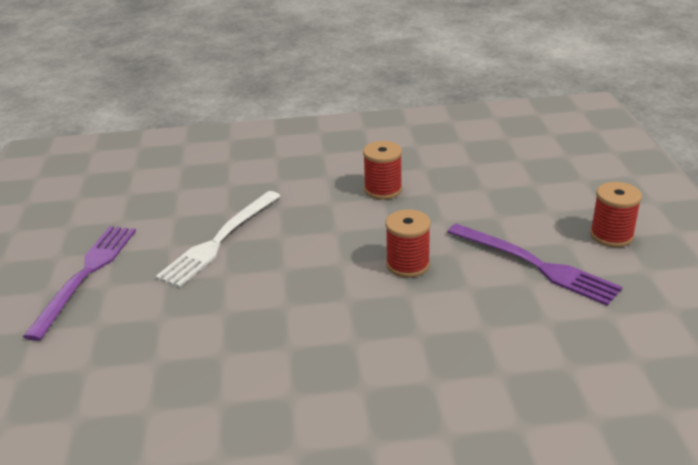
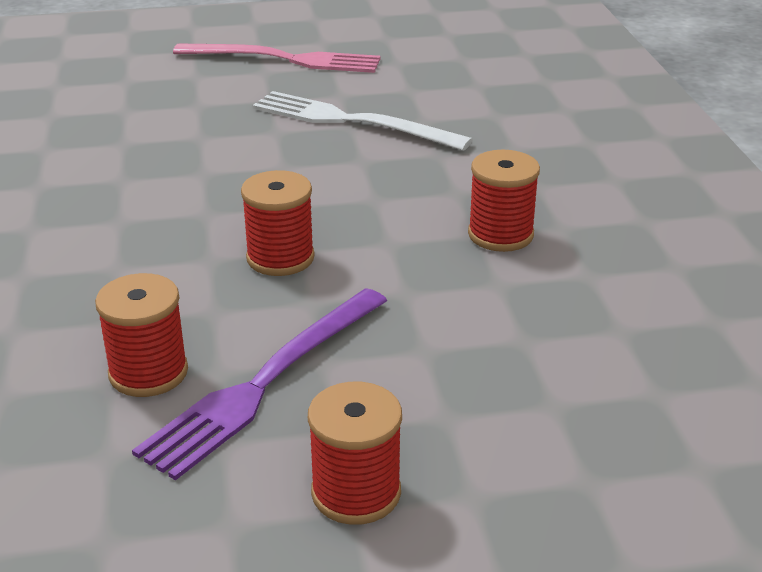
camera: 85 degrees right, 0 degrees up
purple fork [23,226,136,341] -> pink fork [173,44,381,73]
none -> red spool [95,273,188,397]

